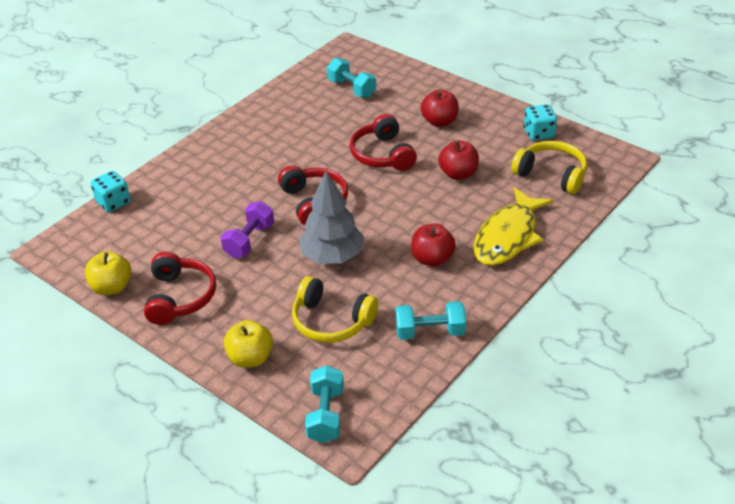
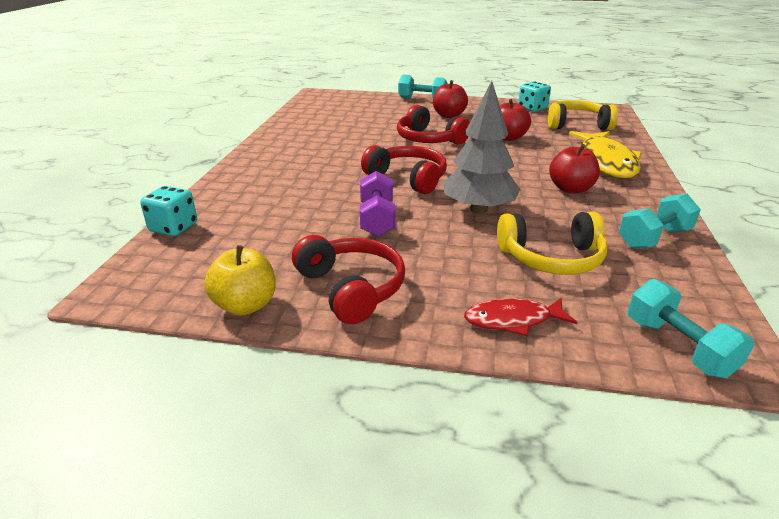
camera: 30 degrees left, 10 degrees down
yellow apple [224,320,273,368] -> red fish [464,298,577,336]
turquoise dumbbell [327,58,376,98] -> turquoise dumbbell moved to [398,75,447,99]

